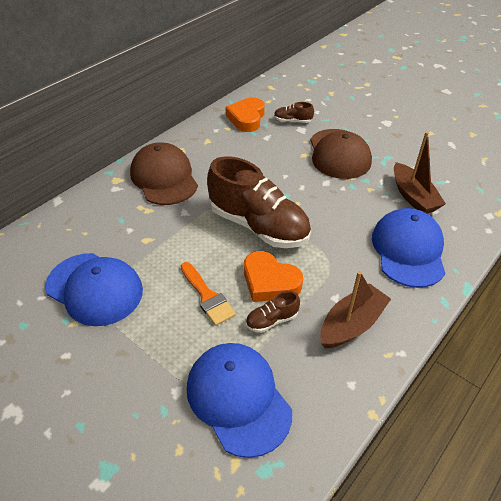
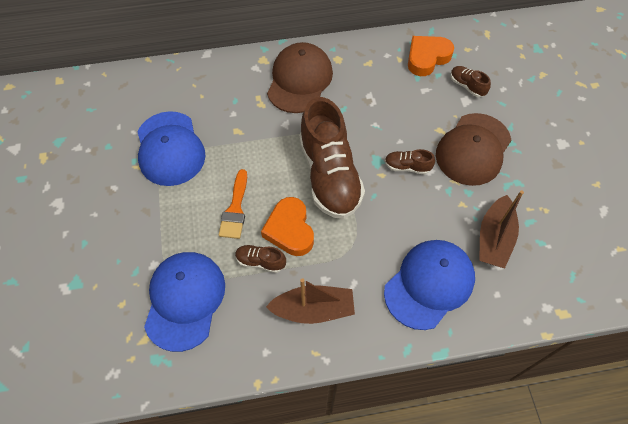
camera: 40 degrees right, 15 degrees up
none -> brown shoe [385,149,435,174]

